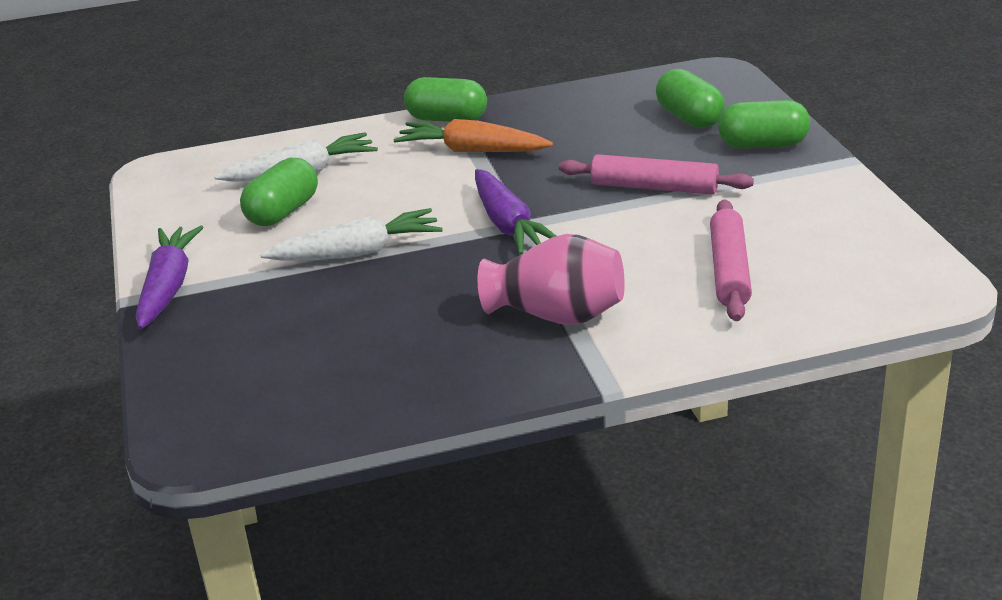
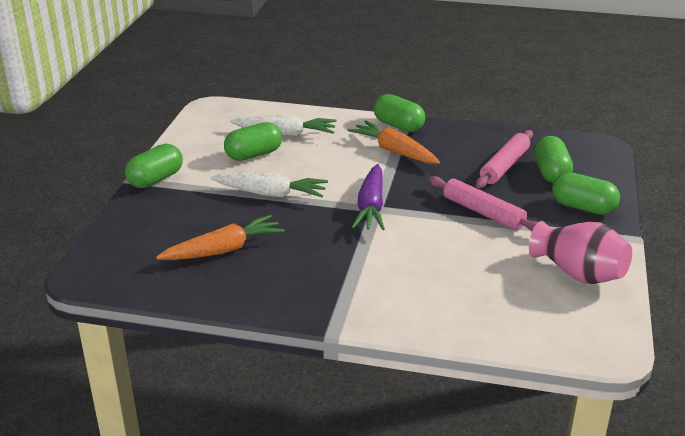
camera: 25 degrees right, 0 degrees up
purple carrot [136,226,203,329] -> green capsule [125,144,183,188]
pink vase [477,234,625,325] -> pink vase moved to [529,221,632,284]
pink rolling pin [710,199,752,321] -> pink rolling pin moved to [476,130,533,188]
none -> orange carrot [156,215,285,260]

